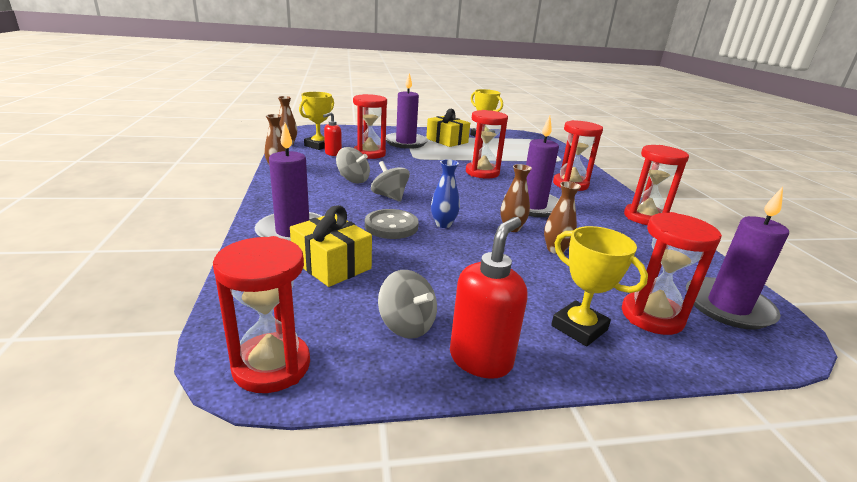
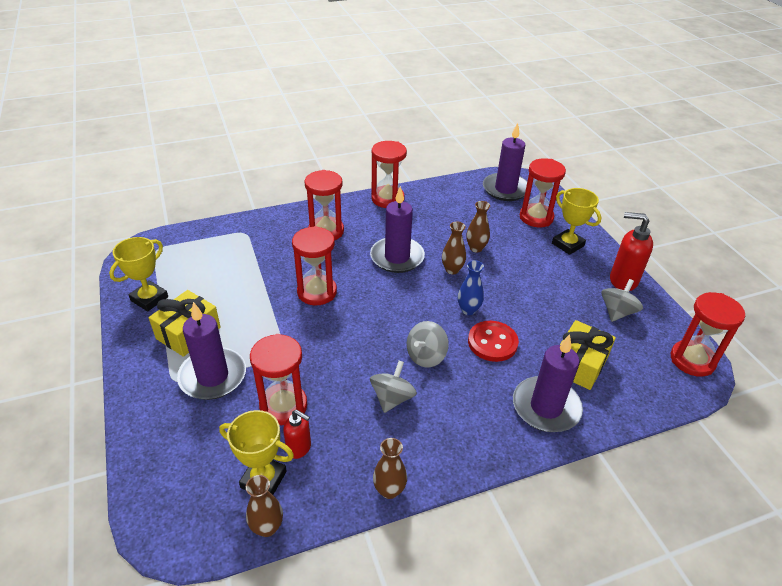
camera: 100 degrees left, 15 degrees up
grey button [365,209,419,239] -> red button [468,321,519,362]
yellow trophy [551,226,648,346] -> yellow trophy turned 75 degrees counterclockwise [552,188,601,255]

